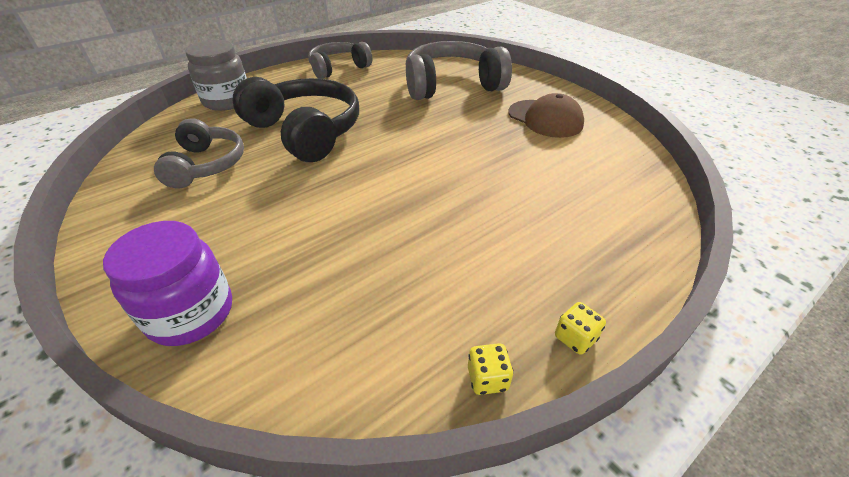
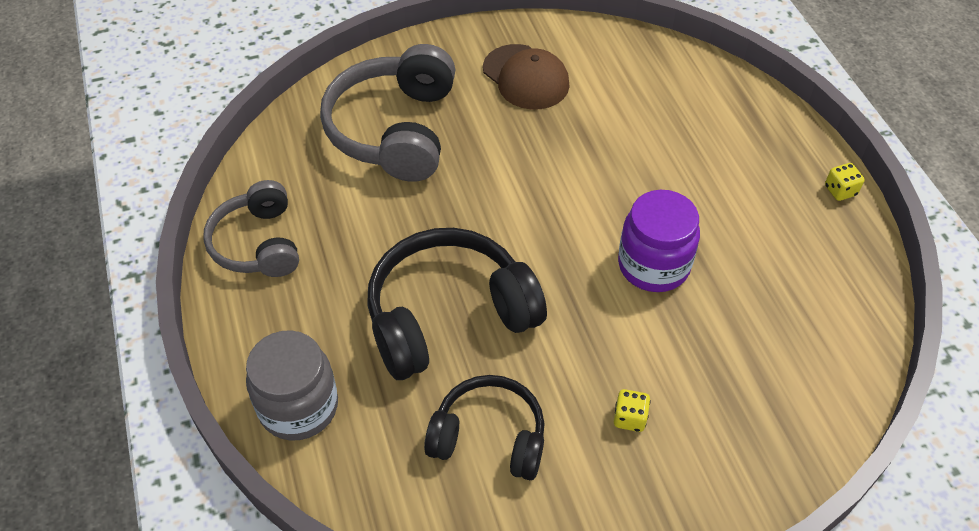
camera: 70 degrees left, 10 degrees up
purple jar [103,221,232,346] -> purple jar moved to [618,190,700,292]
grey headphones [154,118,244,189] -> black headphones [424,375,545,480]
yellow dice [468,343,514,395] -> yellow dice moved to [614,389,651,432]
brown cap [509,93,584,138] -> brown cap turned 75 degrees clockwise [483,44,570,110]

